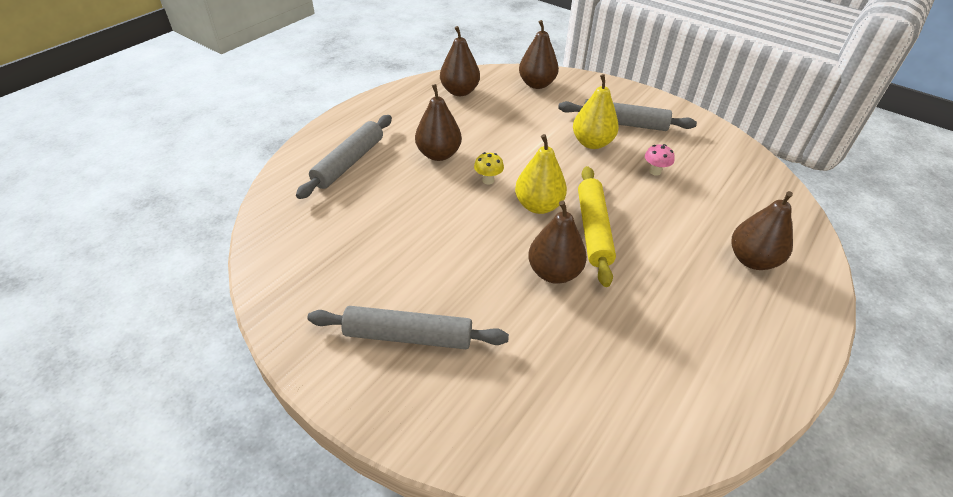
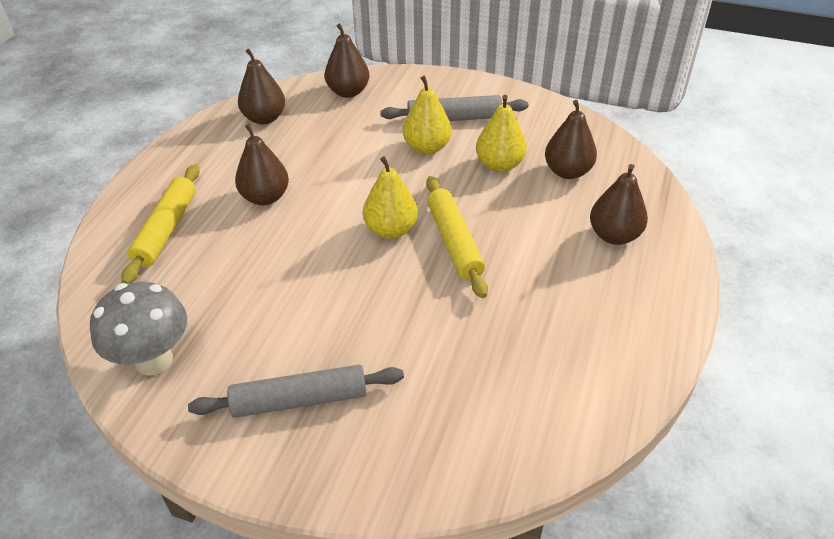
camera: 15 degrees left, 0 degrees up
grey rolling pin [296,115,392,199] -> yellow rolling pin [121,164,200,284]
yellow mushroom [474,152,504,184] -> none
brown pear [528,200,587,284] -> brown pear moved to [545,100,597,179]
pink mushroom [645,144,675,176] -> yellow pear [476,95,527,172]
none -> grey mushroom [90,282,187,376]

